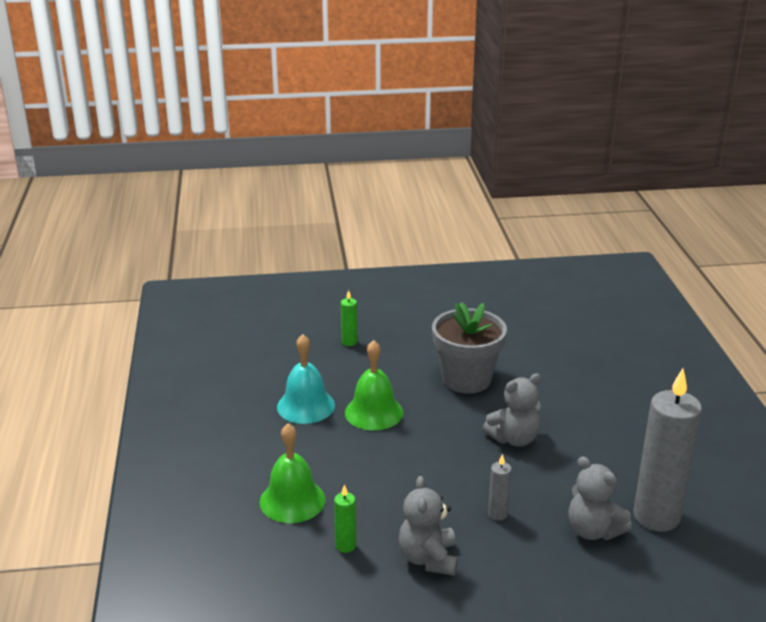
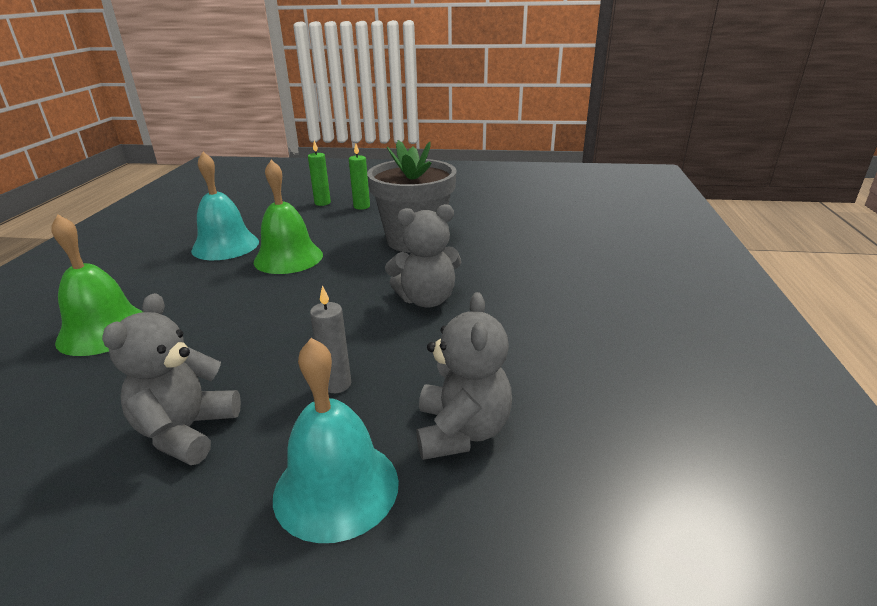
camera: 15 degrees right, 0 degrees up
green candle [334,485,356,553] -> green candle moved to [349,144,370,210]
grey teddy bear [568,456,632,540] -> grey teddy bear turned 150 degrees counterclockwise [416,292,512,460]
grey candle [634,368,702,532] -> none
none -> turquoise bell [273,338,399,543]

